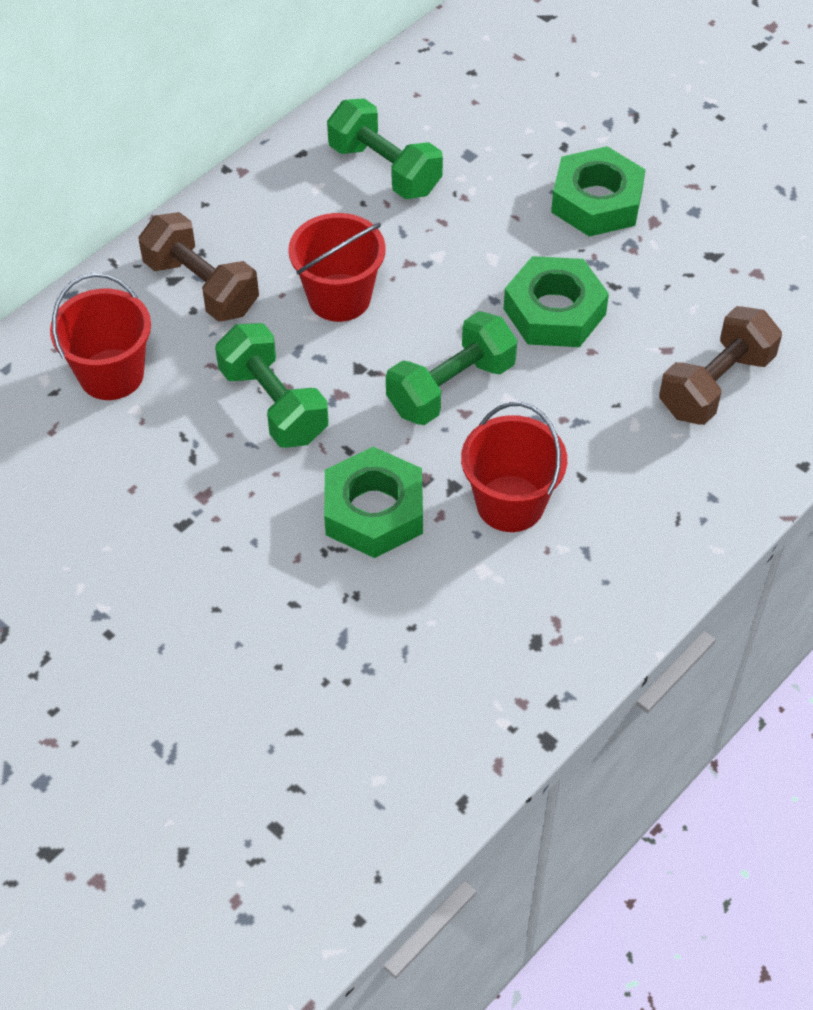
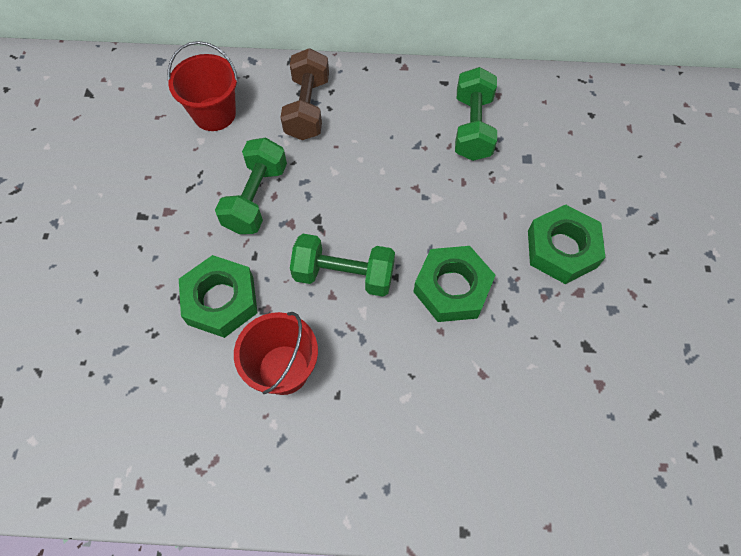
camera: 50 degrees right, 10 degrees up
red bucket [288,213,386,322] -> none
brown dumbbell [659,306,782,425] -> none

